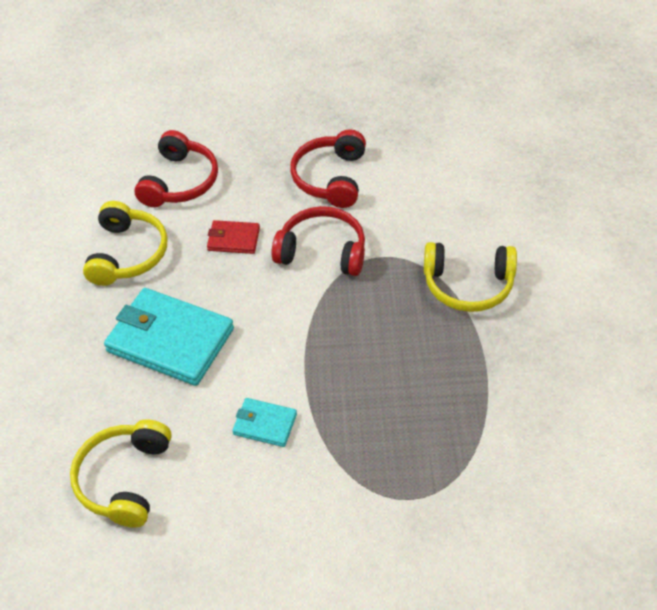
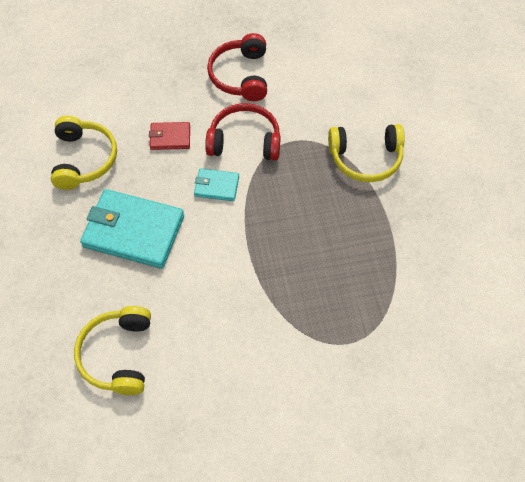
camera: 10 degrees left, 10 degrees up
red headphones [134,130,218,207] -> none
turquoise wallet [232,398,297,447] -> turquoise wallet moved to [194,168,239,201]

